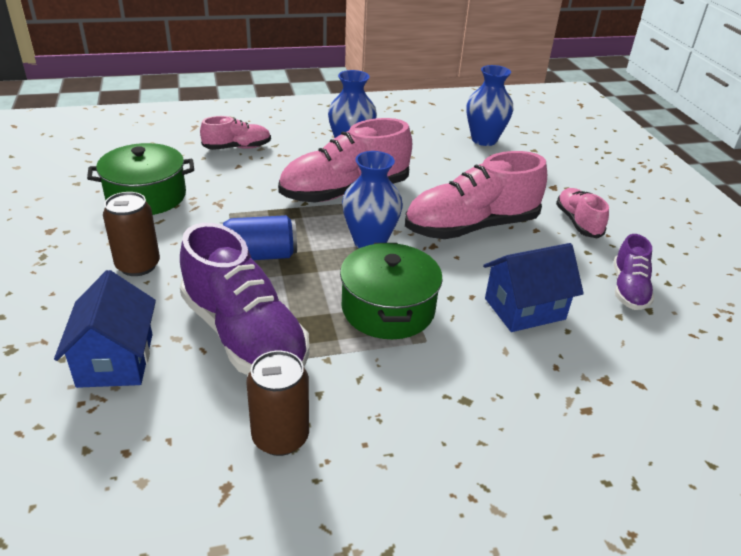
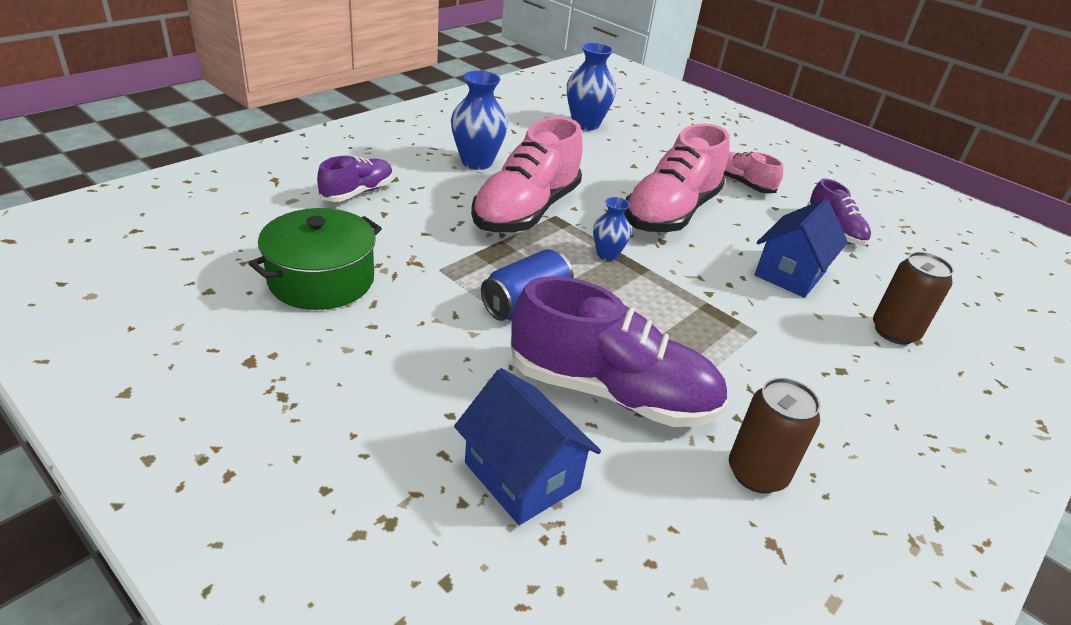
camera: 35 degrees left, 0 degrees up
brown can [103,192,160,276] -> brown can moved to [873,252,954,345]
pink shoe [200,116,271,150] -> purple shoe [317,156,393,202]
green pot [340,243,443,339] -> none
blue vase [342,151,403,248] -> blue vase [593,197,632,261], size x0.58

